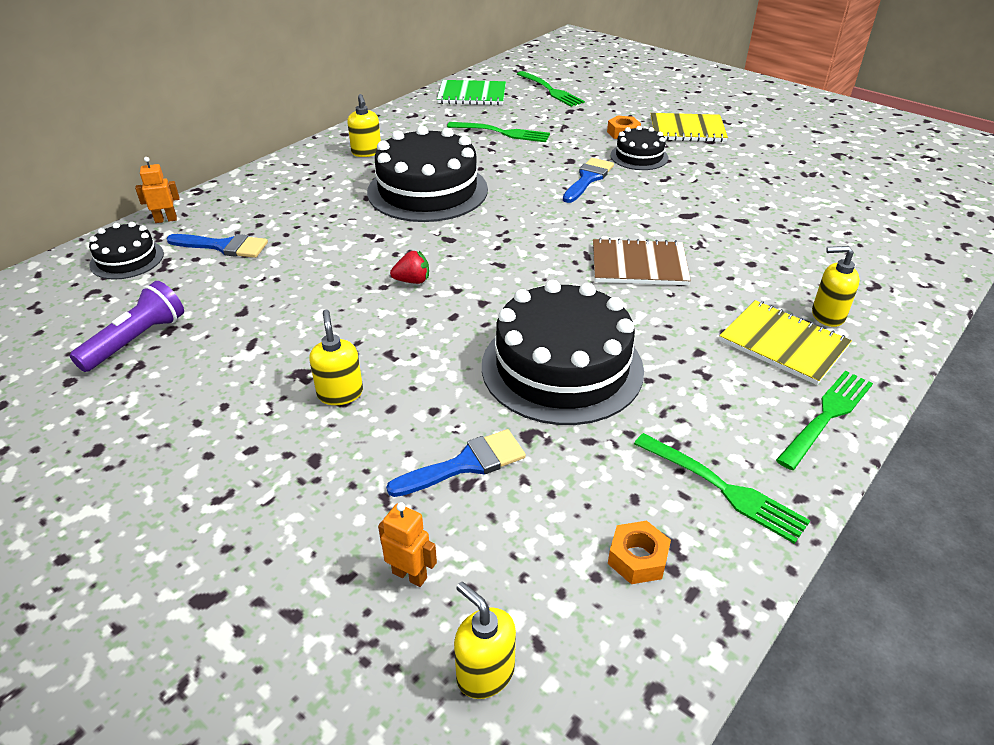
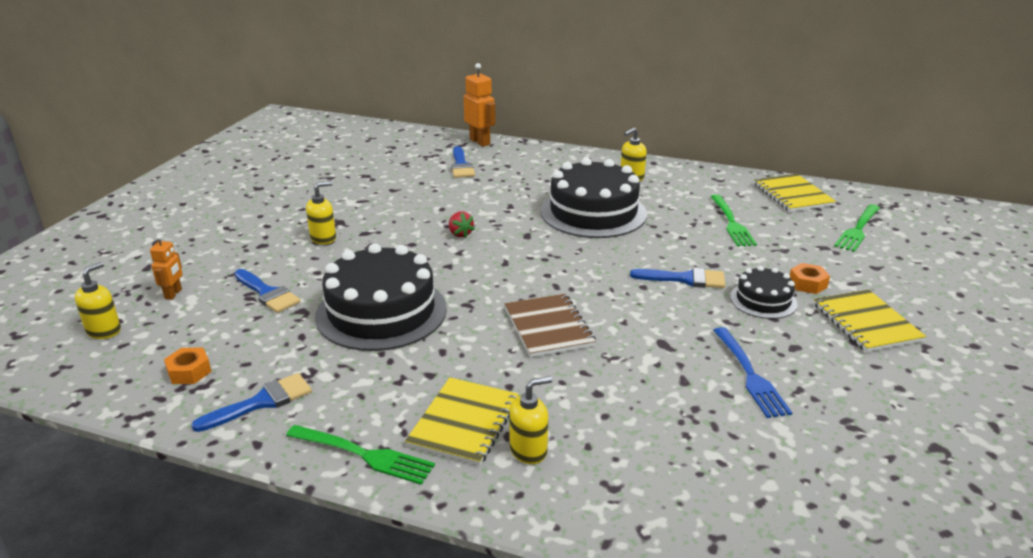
camera: 70 degrees right, 10 degrees down
purple flashlight [69,281,184,372] -> none
black cake [89,222,164,280] -> none
orange robot [135,157,179,223] -> orange robot [464,63,496,147], size x1.68
green notebook [437,80,506,105] -> yellow notebook [754,174,836,212]
green fork [634,433,810,544] -> blue brush [191,373,312,432]
yellow soap dispenser [812,246,860,327] -> yellow soap dispenser turned 75 degrees clockwise [509,376,552,464]
none -> blue fork [713,327,792,418]

